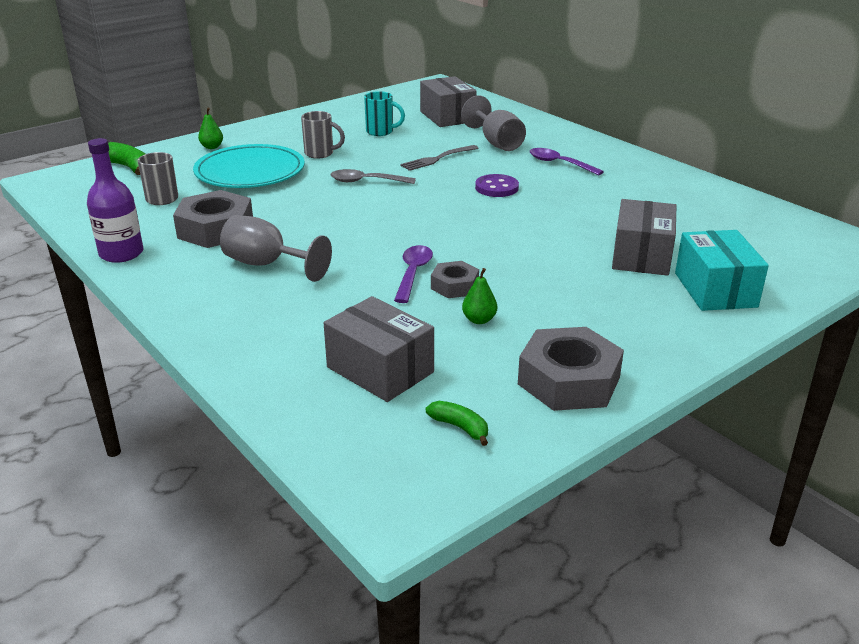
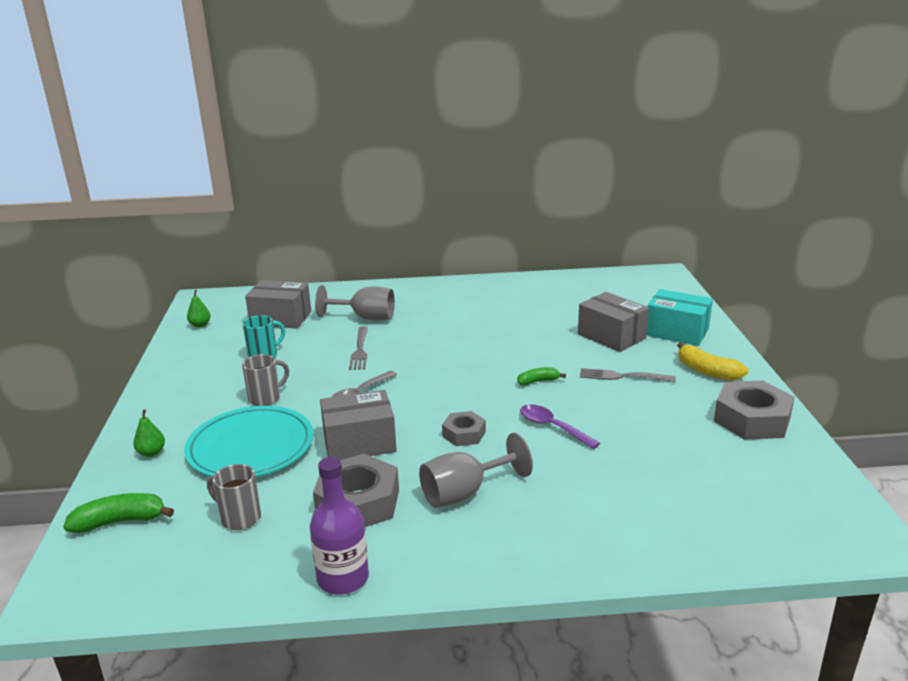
camera: 55 degrees left, 5 degrees down
grey box [324,296,434,402] -> grey box moved to [320,390,397,460]
green banana [426,401,488,446] -> green banana moved to [517,367,566,386]
grey nut [431,261,479,298] -> grey nut moved to [442,411,486,446]
green pear [462,268,497,324] -> green pear moved to [187,290,211,327]
purple button [475,174,519,197] -> none
purple spoon [530,148,604,176] -> none
none -> grey fork [580,368,676,382]
none -> yellow banana [677,342,748,381]

